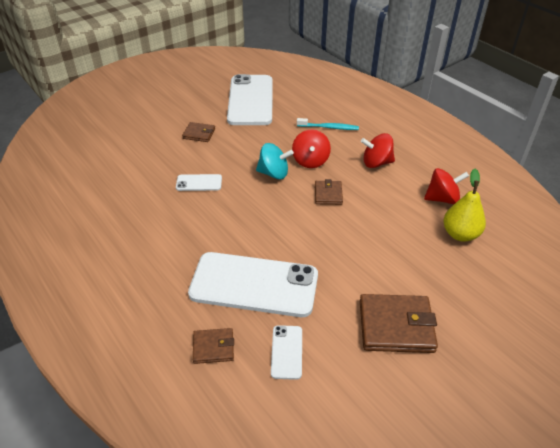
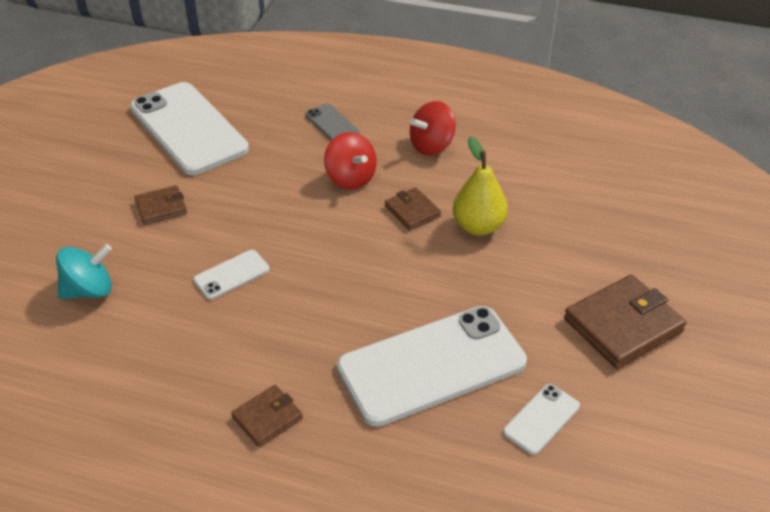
camera: 35 degrees left, 0 degrees up
brown wallet [193,328,234,364] -> brown wallet moved to [231,385,303,447]
turquoise spinning top [256,143,294,179] -> turquoise spinning top moved to [56,244,112,299]
white phone [271,325,302,380] -> white phone turned 75 degrees clockwise [503,384,580,455]
turquoise toothbrush [297,118,359,130] -> grey phone [305,103,359,140]
red spinning top [424,168,469,204] -> none
yellow pear [443,169,486,242] -> yellow pear moved to [453,137,508,235]

